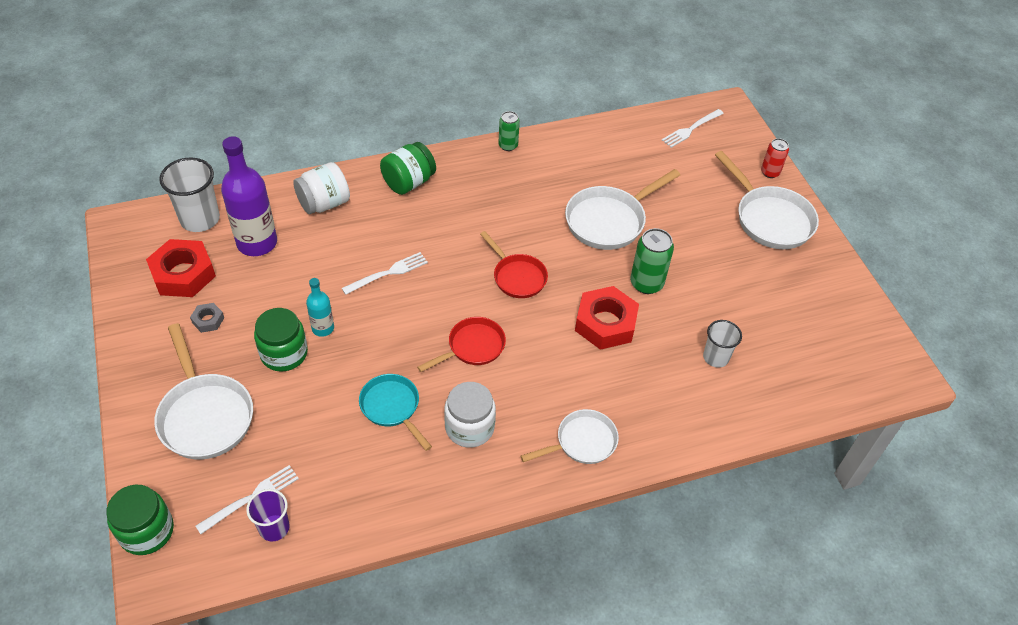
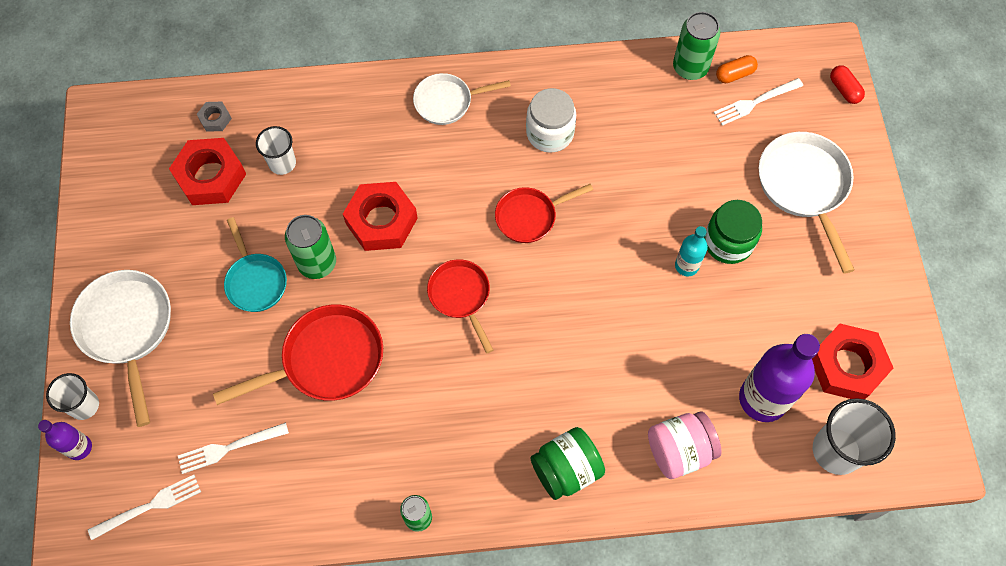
camera: 165 degrees left, 15 degrees up
green jar [106,485,174,555] -> red capsule [830,65,865,104]
grey nut [190,303,224,333] -> grey nut moved to [197,102,232,132]
purple cup [246,489,290,541] -> orange capsule [716,55,758,83]
white jar [293,162,350,214] -> pink jar [648,411,722,479]
white fork [342,252,428,295] -> white fork moved to [178,422,289,474]
turquoise pan [359,374,432,451] -> turquoise pan moved to [224,217,287,312]
white pan [565,169,680,250] -> red pan [213,304,383,405]
red can [761,138,789,178] -> white cup [46,373,99,420]
none -> purple bottle [38,420,92,460]
none -> red nut [169,138,246,205]
none -> green can [673,12,721,80]

